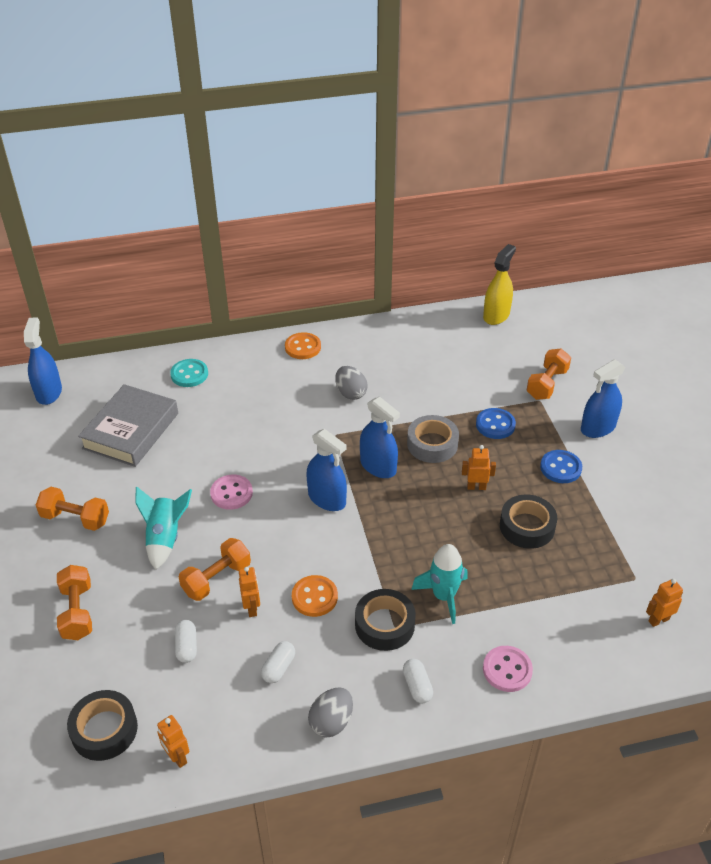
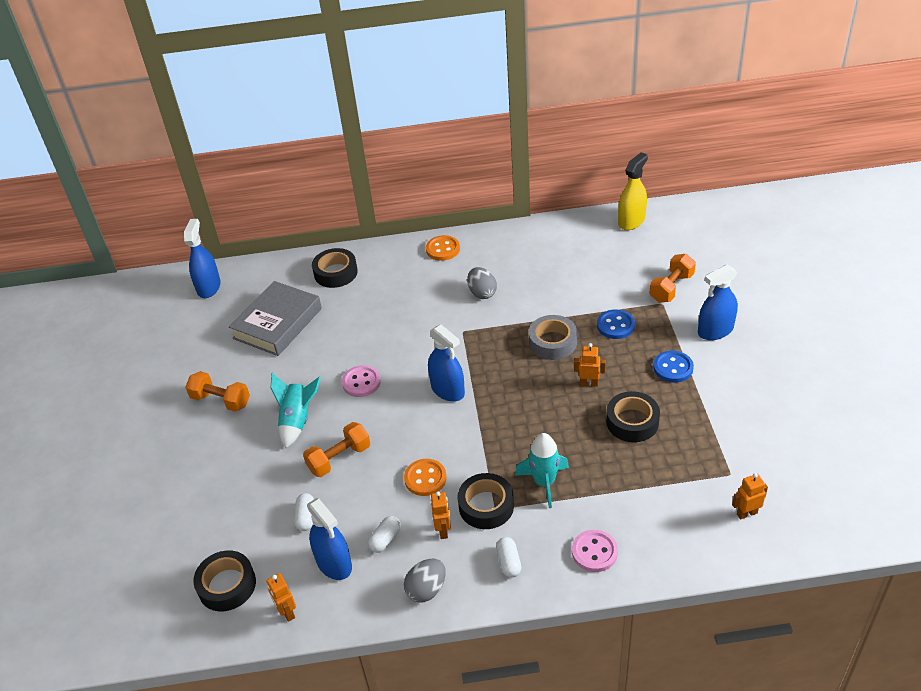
camera: 10 degrees right, 0 degrees up
orange dumbbell [57,565,92,640] -> none
turquoise button [170,359,208,387] -> black tape [312,248,358,288]
orange robot [239,567,260,617] -> orange robot moved to [431,492,451,539]
blue spray bottle [360,396,400,478] -> blue spray bottle moved to [307,498,352,580]

